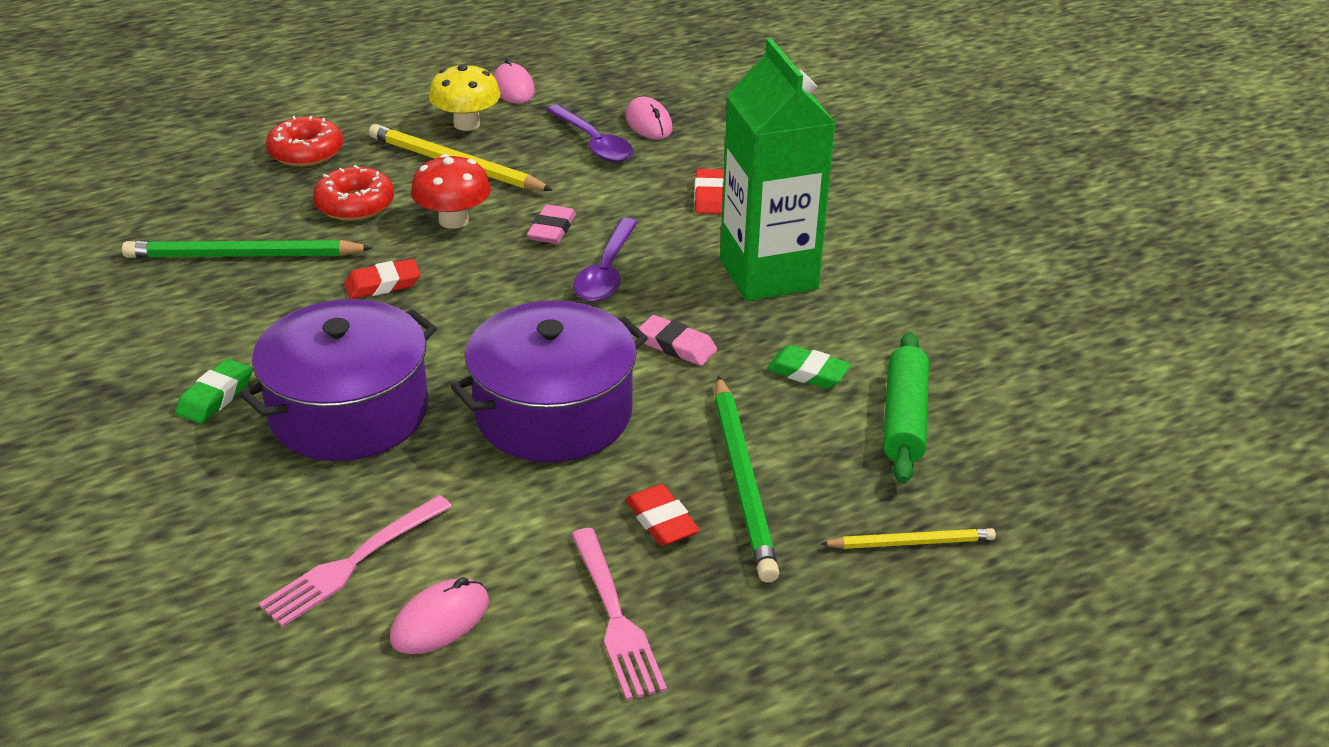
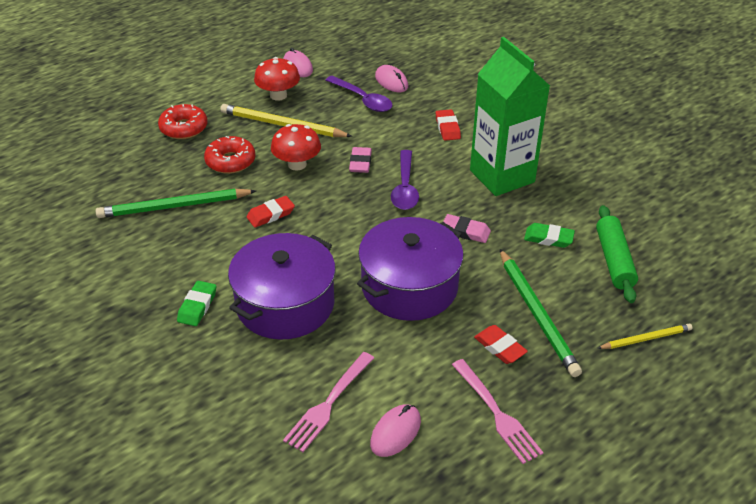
camera: 10 degrees left, 5 degrees up
yellow mushroom [429,63,501,131] -> red mushroom [254,57,300,101]

